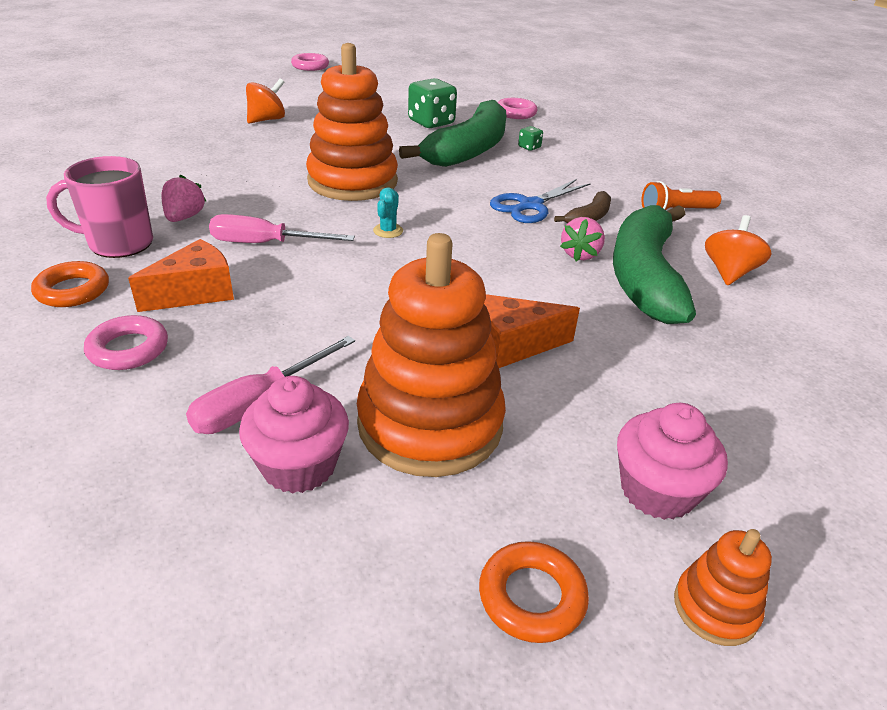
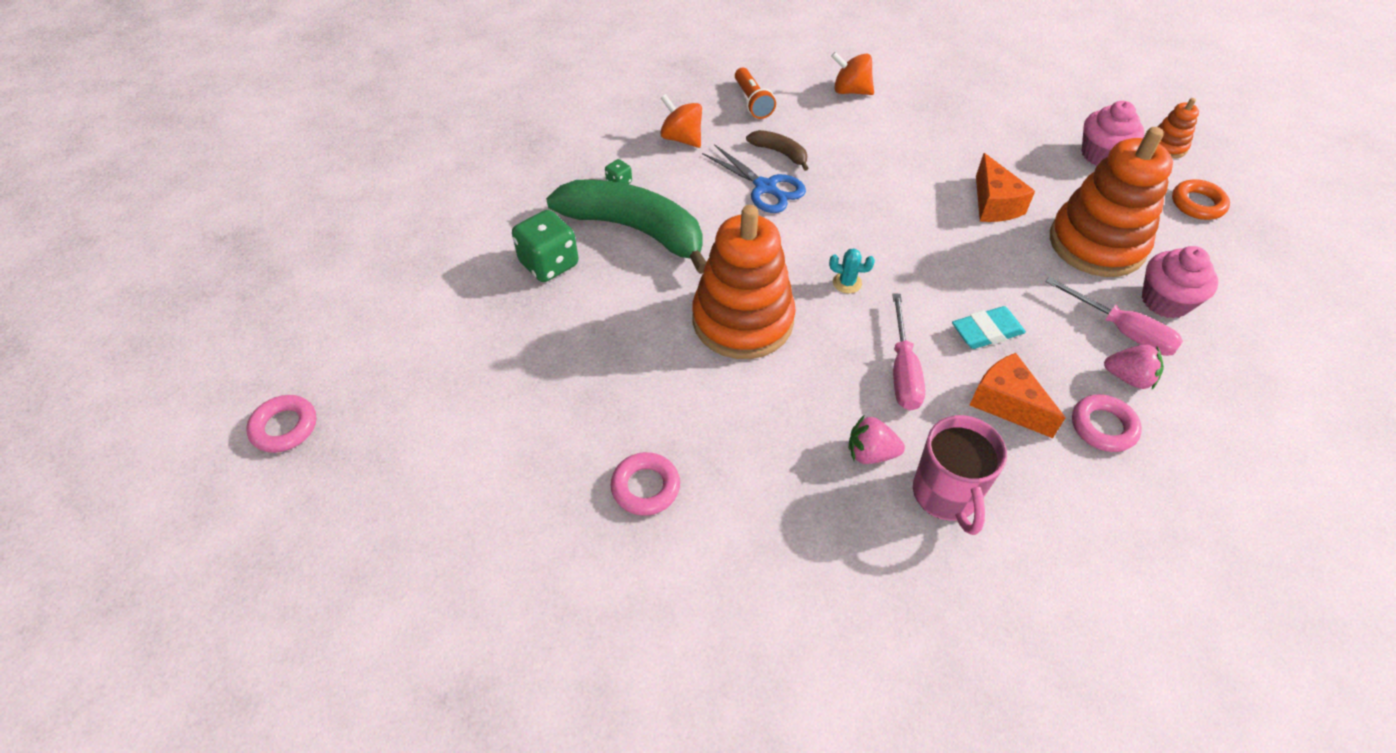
camera: 90 degrees left, 15 degrees up
orange ring [31,261,109,307] -> none
orange spinning top [246,78,285,123] -> orange spinning top moved to [660,94,702,148]
pink ring [498,98,538,119] -> pink ring moved to [611,452,680,516]
pink strawberry [560,217,605,261] -> pink strawberry moved to [1104,344,1164,389]
green banana [613,205,696,324] -> none
none -> turquoise eraser [952,306,1026,349]

